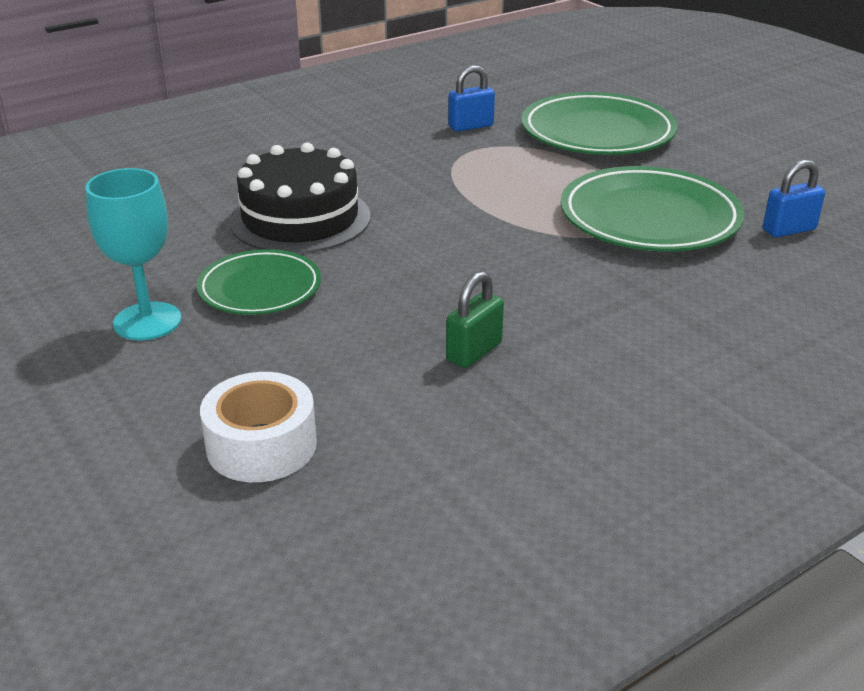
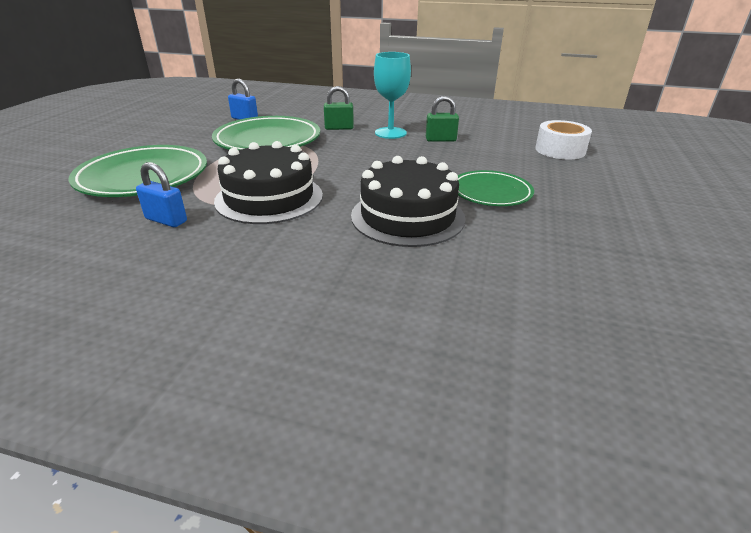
camera: 130 degrees left, 0 degrees up
turquoise goblet [86,168,182,341] -> turquoise goblet moved to [374,52,411,139]
none -> black cake [214,141,323,224]
none -> green padlock [324,86,354,130]

